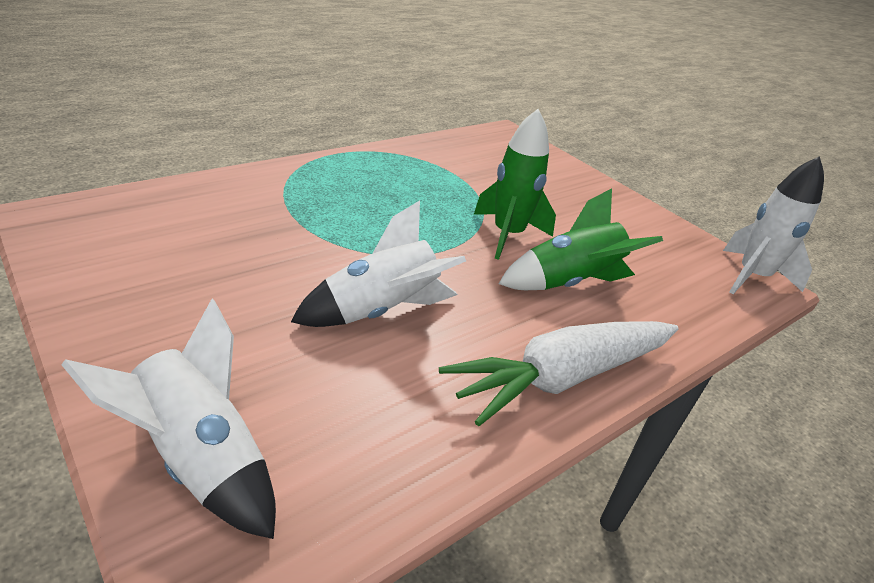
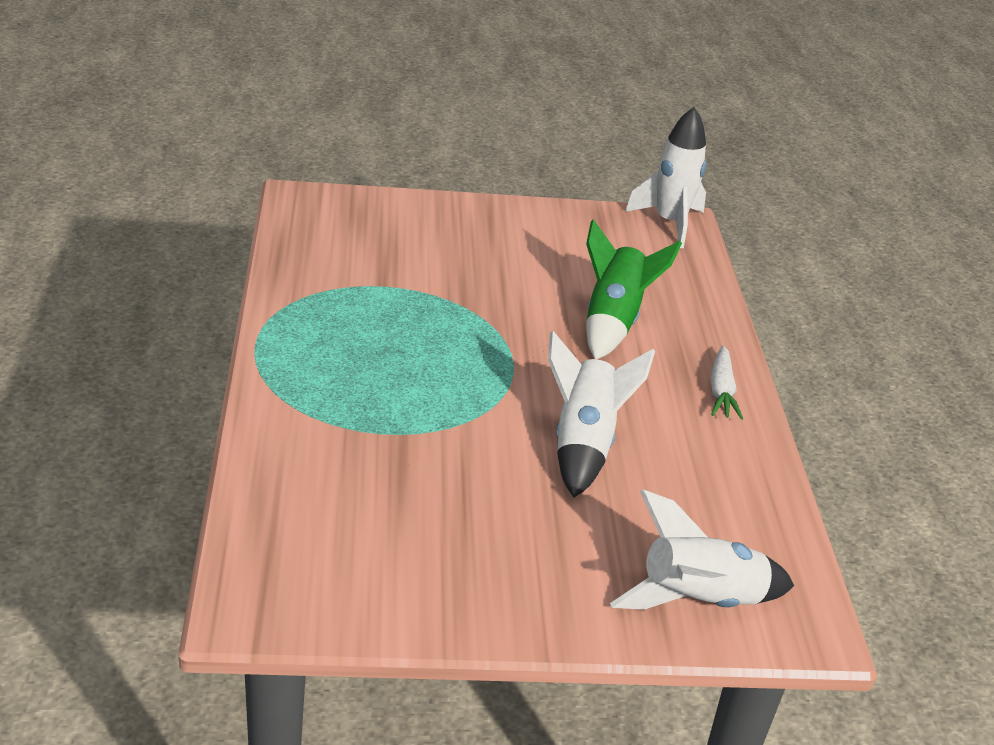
camera: 55 degrees left, 0 degrees up
white carrot [439,321,678,426] -> white carrot [710,345,743,420], size x0.50
green rocket [474,109,556,260] -> none

